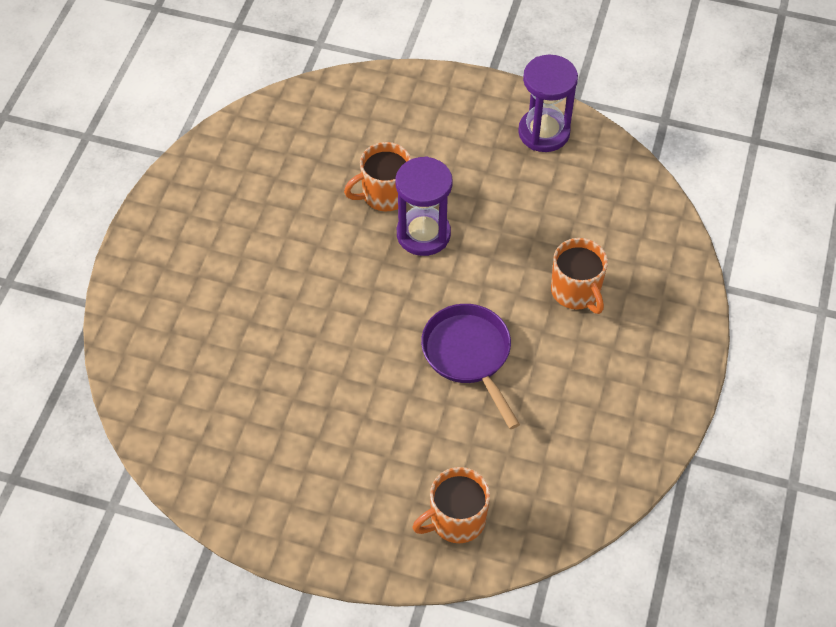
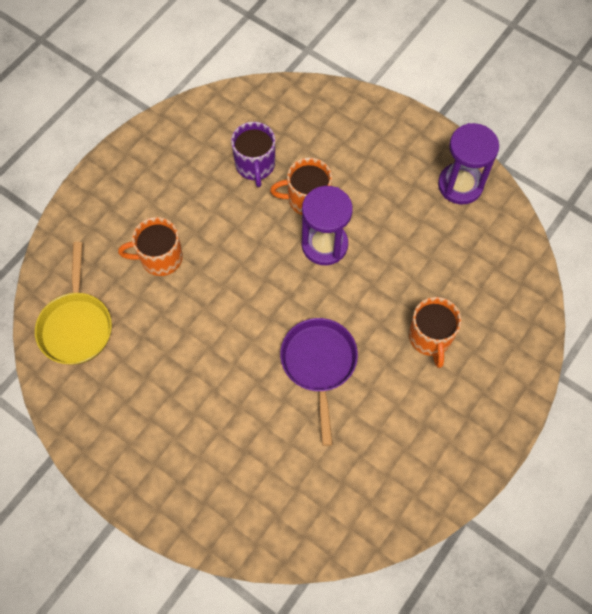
camera: 20 degrees right, 10 degrees up
orange mug [412,467,490,543] -> orange mug moved to [118,217,183,276]
none -> yellow pan [35,242,112,365]
none -> purple mug [231,122,275,187]

